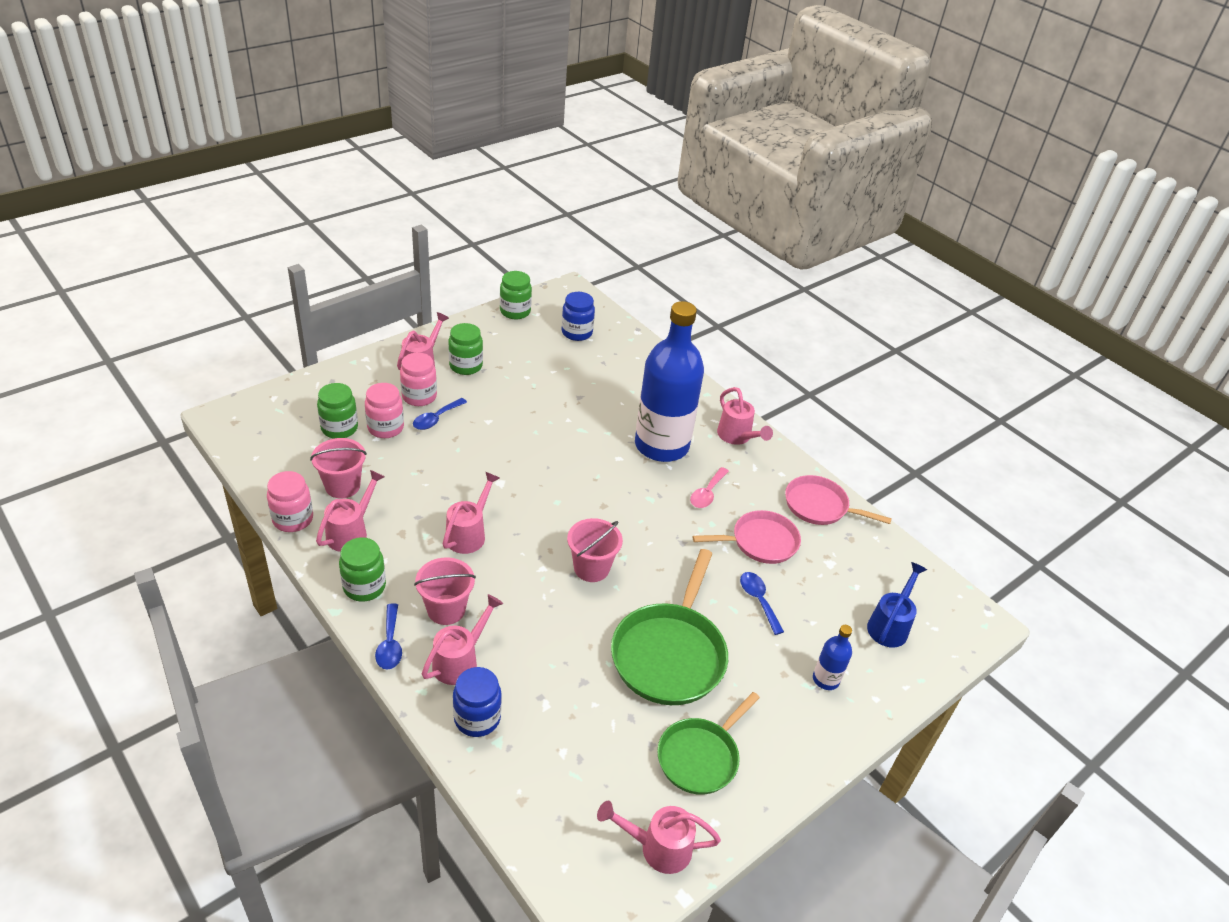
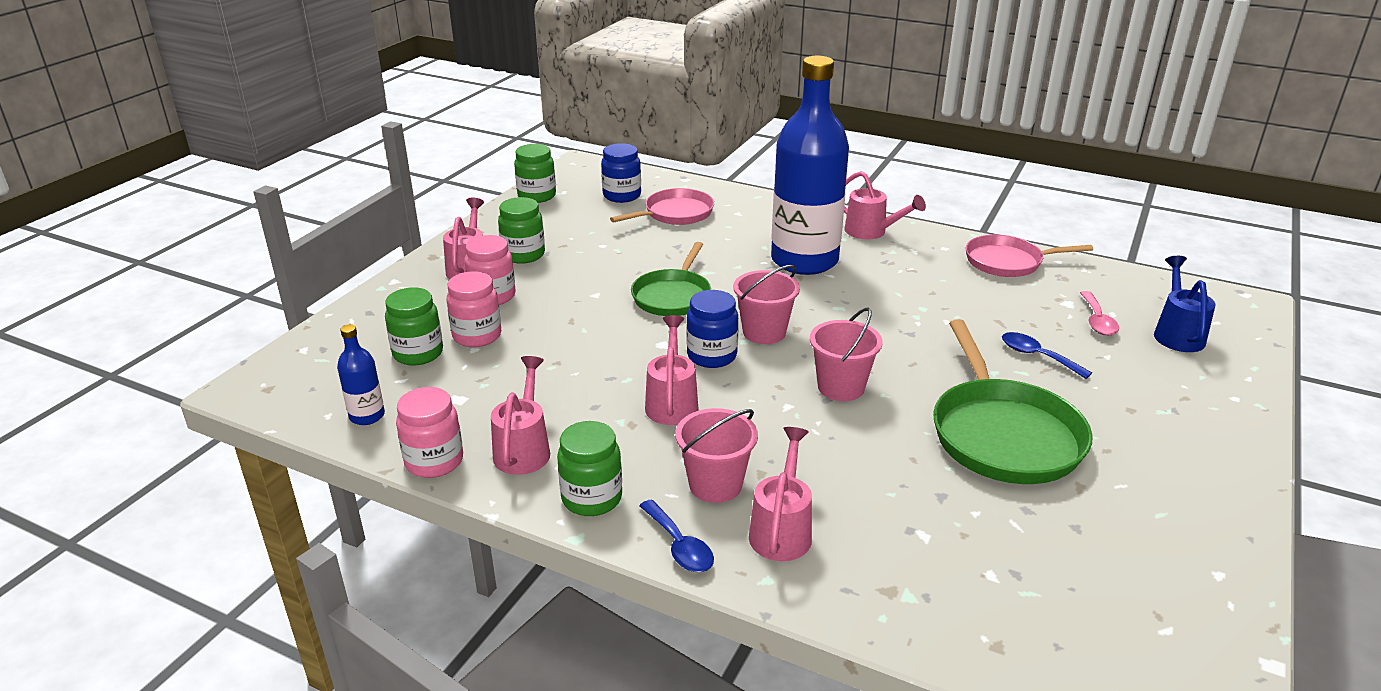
camera: 20 degrees left, 10 degrees down
pink bucket [310,438,367,499] -> pink bucket moved to [733,265,800,344]
blue spoon [413,398,467,430] -> none
blue jar [453,667,502,737] -> blue jar moved to [687,290,738,368]
pink watering can [597,801,721,874] -> none
green pan [657,692,760,795] -> green pan moved to [631,242,711,316]
pink spoon [690,467,729,508] -> pink spoon moved to [1080,291,1119,336]
pink pan [692,510,801,564] -> pink pan moved to [610,188,714,225]
blue bottle [813,625,852,690] -> blue bottle moved to [337,324,385,425]

